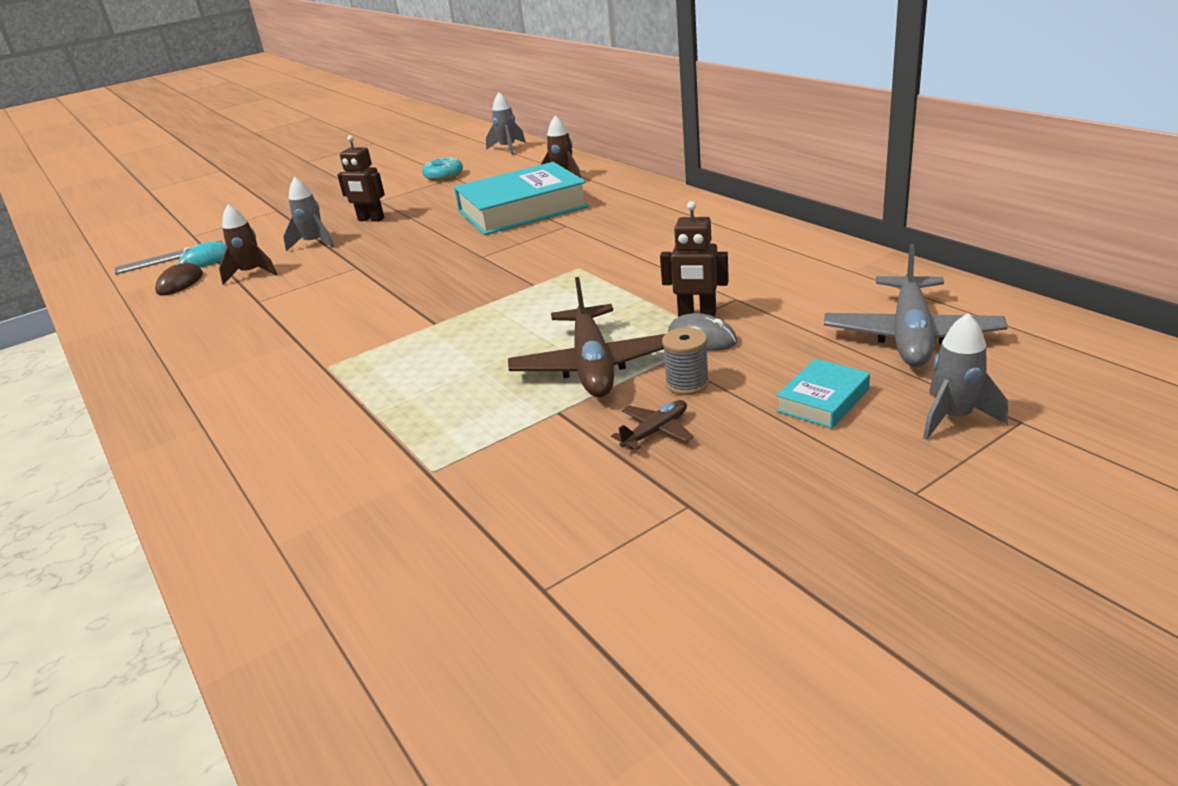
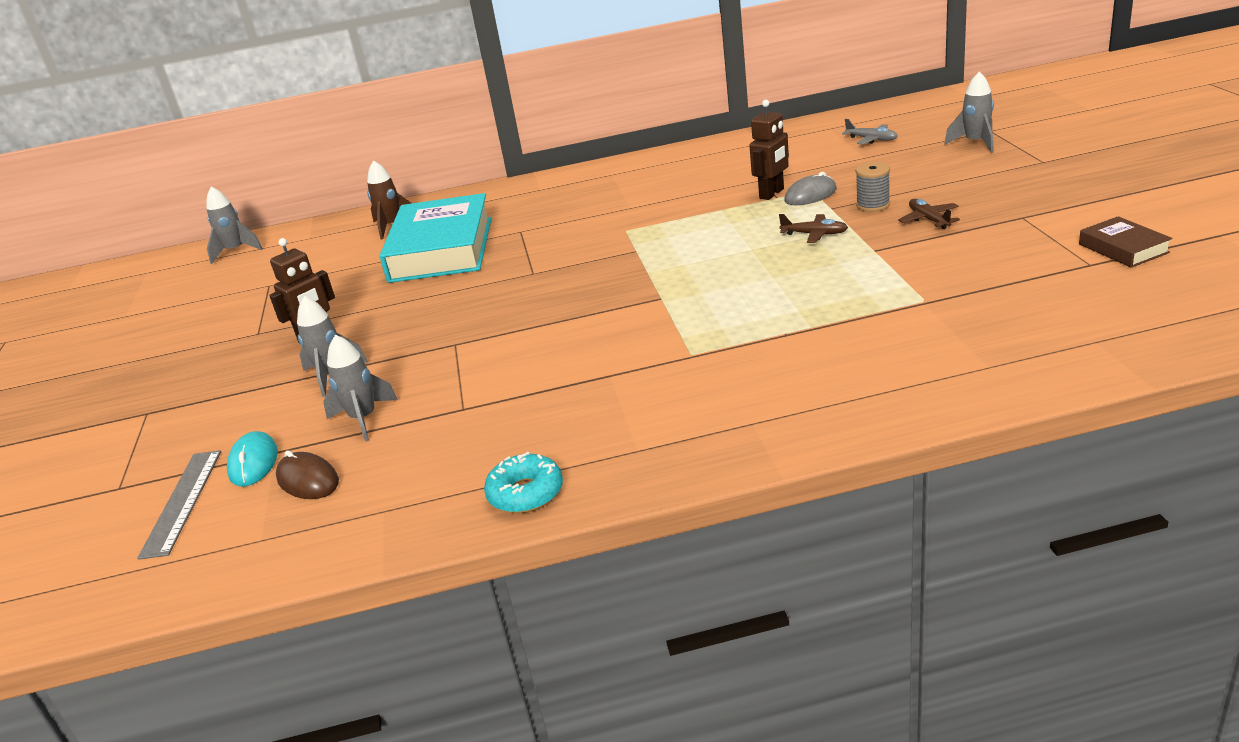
camera: 65 degrees left, 0 degrees up
brown rocket [219,204,277,285] -> grey rocket [323,335,398,442]
turquoise donut [422,157,463,181] -> turquoise donut moved to [484,452,563,513]
brown plane [508,277,665,397] -> brown plane [779,214,848,243], size x0.47
turquoise book [776,359,870,429] -> none
grey plane [824,244,1008,367] -> grey plane [842,119,898,145], size x0.47
none -> brown book [1079,216,1172,268]

